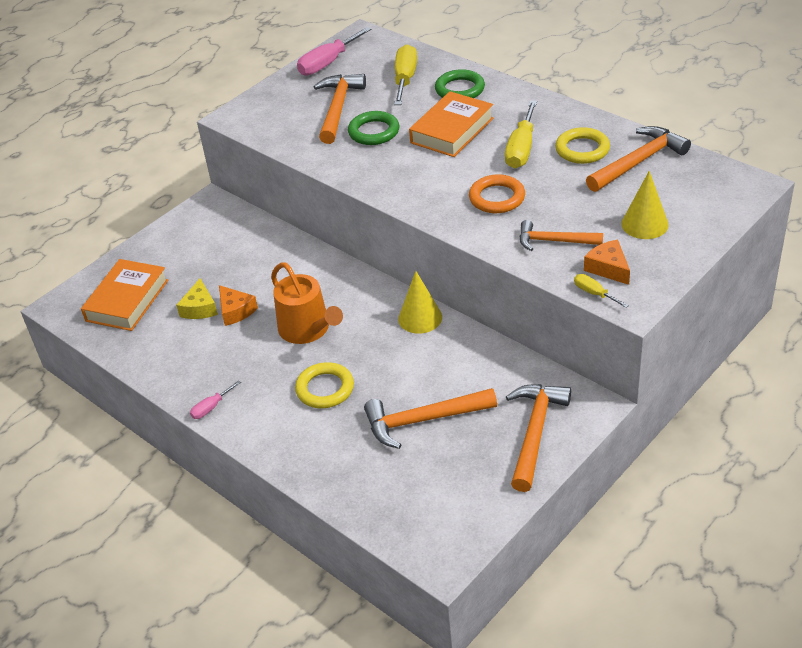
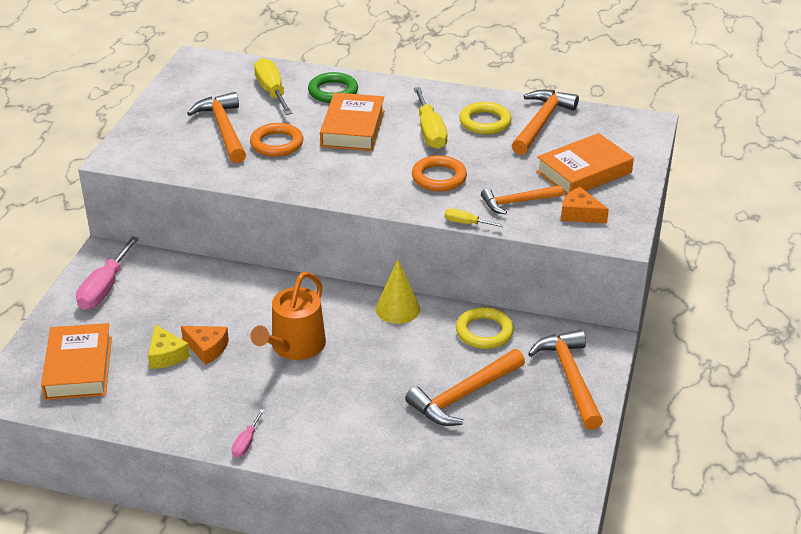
camera: 30 degrees left, 5 degrees down
orange watering can [271,262,343,344] -> orange watering can turned 90 degrees clockwise [250,272,326,360]
yellow ring [295,362,354,408] -> yellow ring moved to [456,307,514,349]
pink screwdriver [297,27,372,76] -> pink screwdriver moved to [76,237,139,310]
green ring [348,111,399,145] -> orange ring [250,123,303,157]
yellow screwdriver [574,274,629,308] -> yellow screwdriver moved to [445,208,504,227]
yellow cone [621,171,669,239] -> orange book [536,133,634,195]

